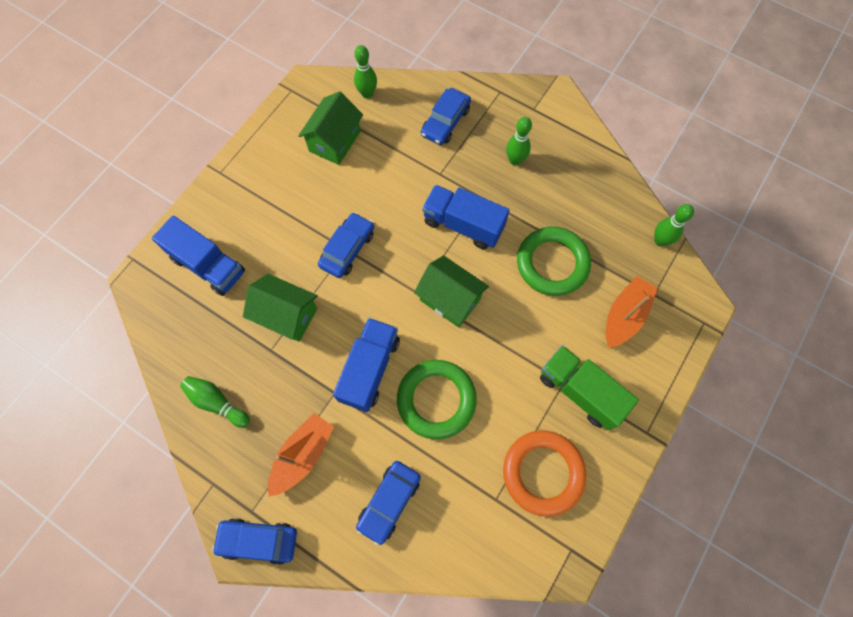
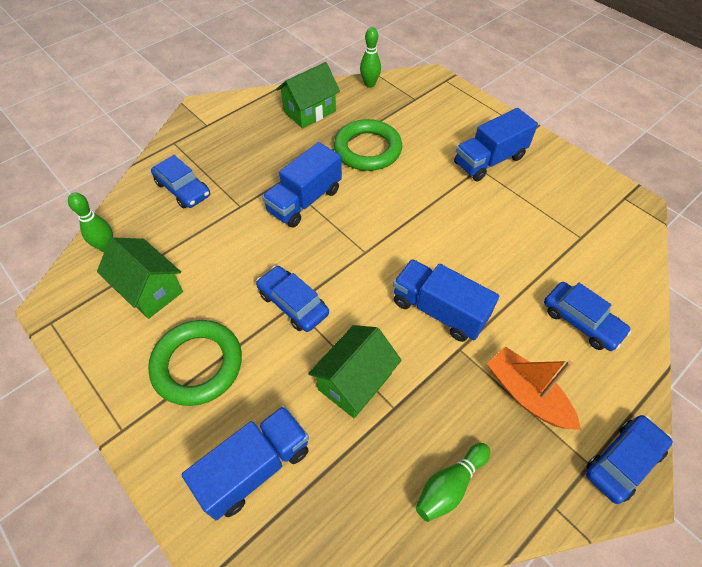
camera: 75 degrees left, 15 degrees down
blue car [212,518,297,565] -> blue car turned 150 degrees counterclockwise [586,415,673,504]
green ring [397,360,477,439] -> green ring moved to [148,320,242,406]
green house [414,255,489,327] -> green house moved to [276,62,340,128]
orange ring [503,431,587,516] -> none
green bowling pin [506,117,532,165] -> none
green truck [540,345,639,430] -> blue truck [454,108,538,181]
orange boat [606,276,658,348] -> none

